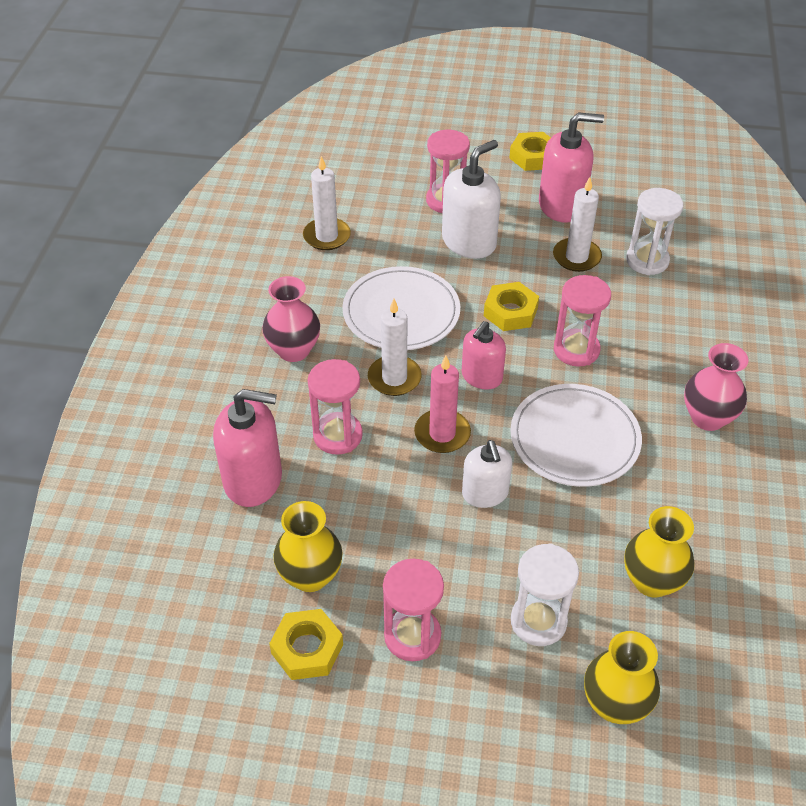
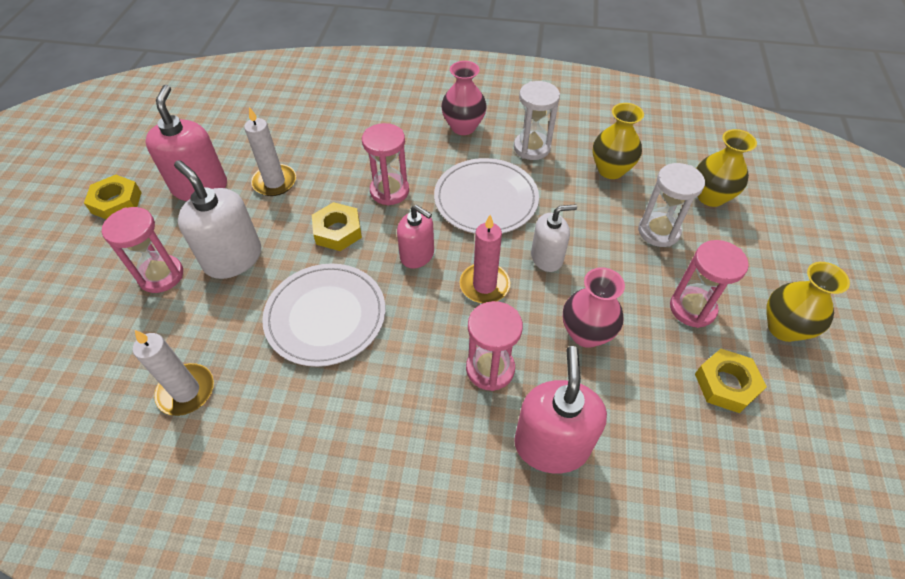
camera: 90 degrees left, 5 degrees up
pink vase [262,276,320,362] -> pink vase moved to [563,267,625,348]
yellow vase [273,501,343,592] -> yellow vase moved to [766,262,850,342]
white candle [368,299,422,396] -> none
white hourglass [626,188,684,275] -> white hourglass moved to [514,81,560,160]

